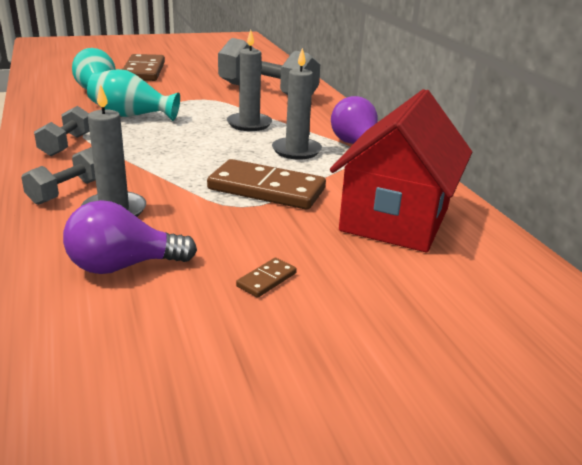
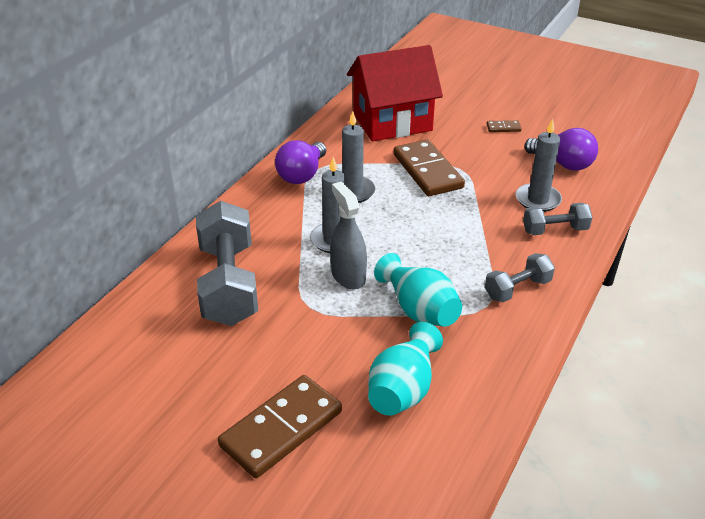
camera: 130 degrees left, 10 degrees up
none -> grey spray bottle [330,182,367,289]

